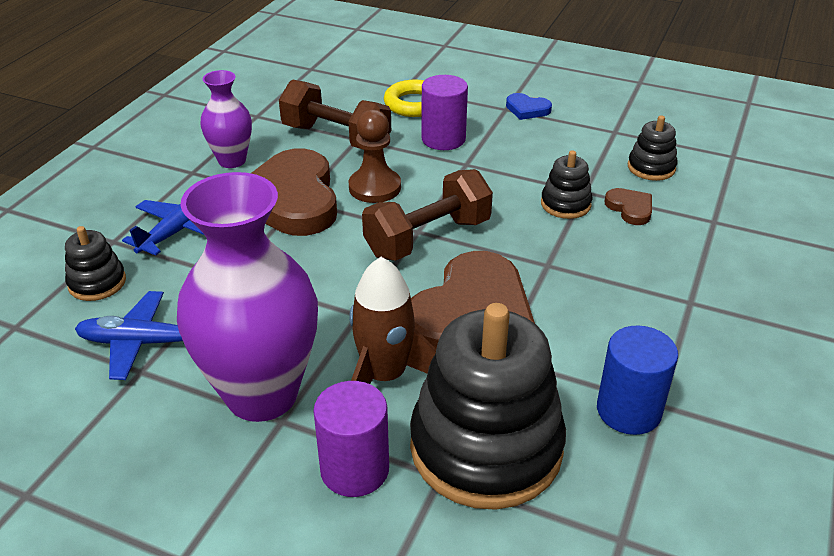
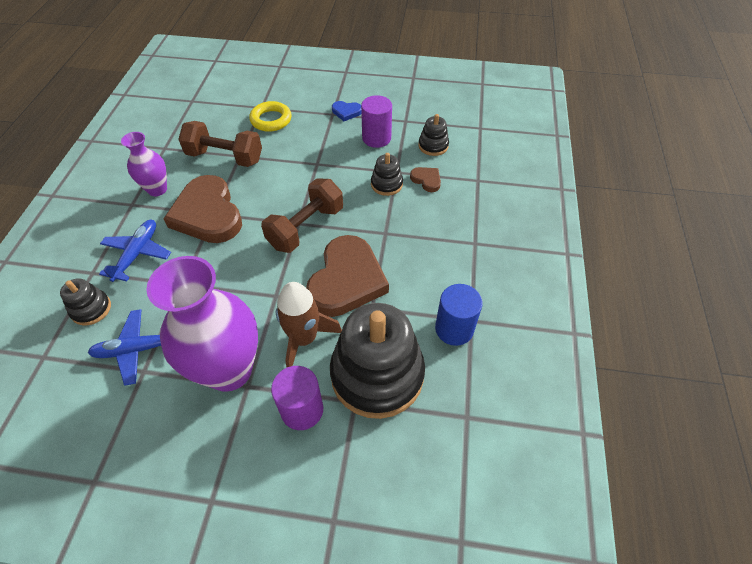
camera: 15 degrees left, 15 degrees up
brown pawn [348,109,401,203] -> none
purple cylinder [421,75,468,150] -> purple cylinder moved to [361,95,392,148]

